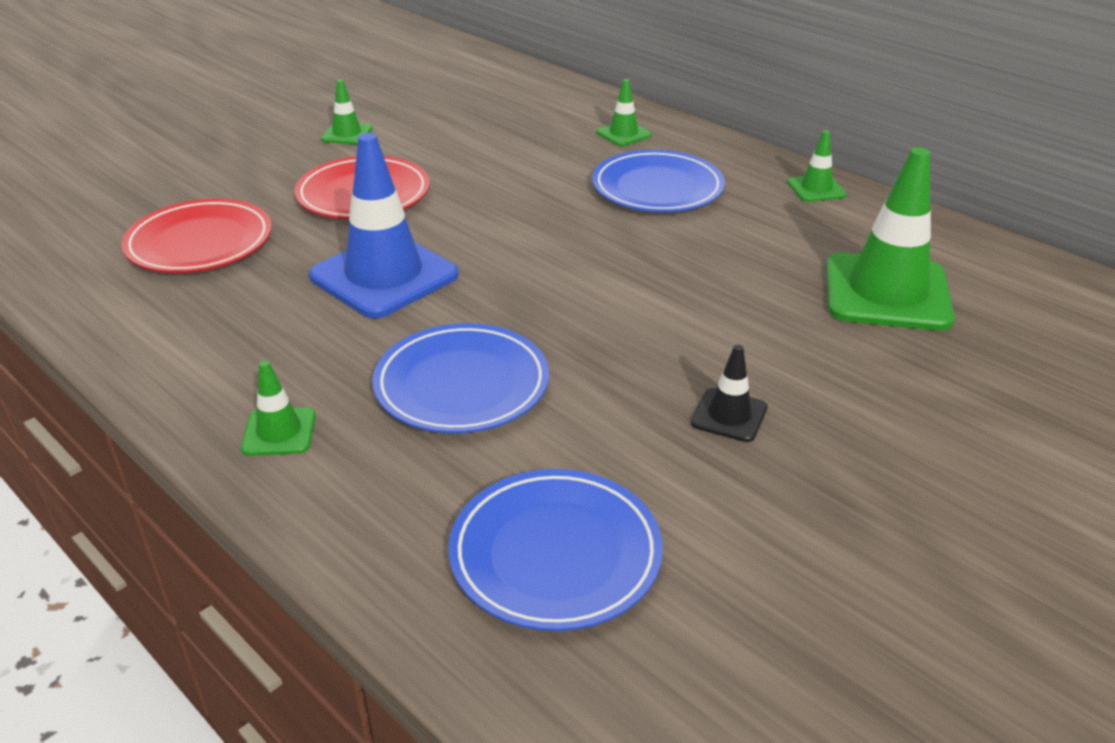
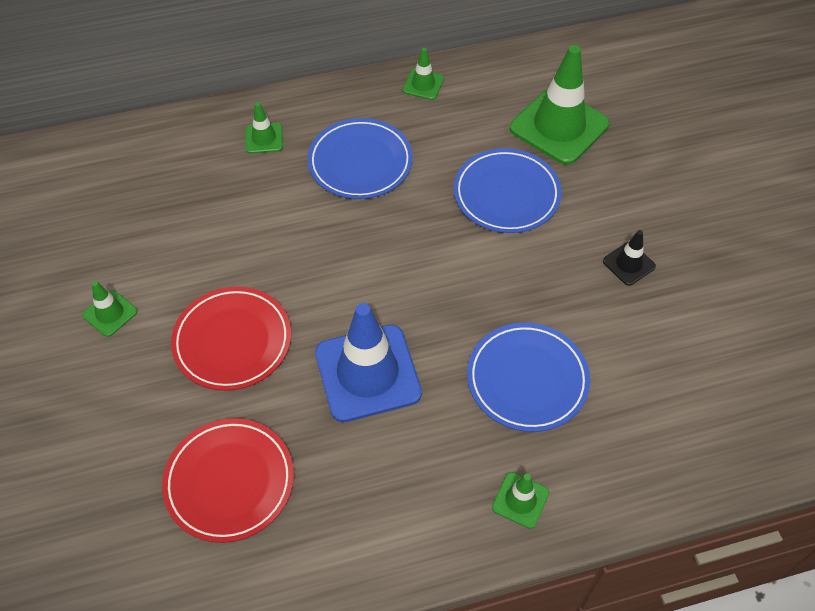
camera: 60 degrees left, 20 degrees up
blue plate [449,469,663,631] -> blue plate moved to [454,148,562,233]

